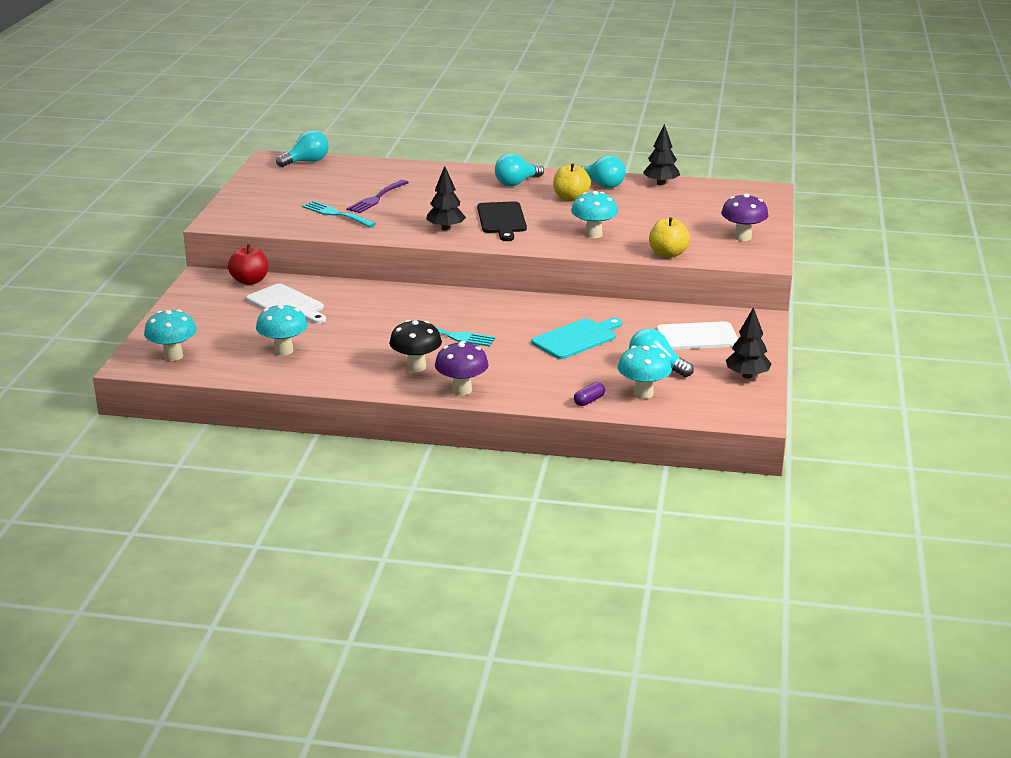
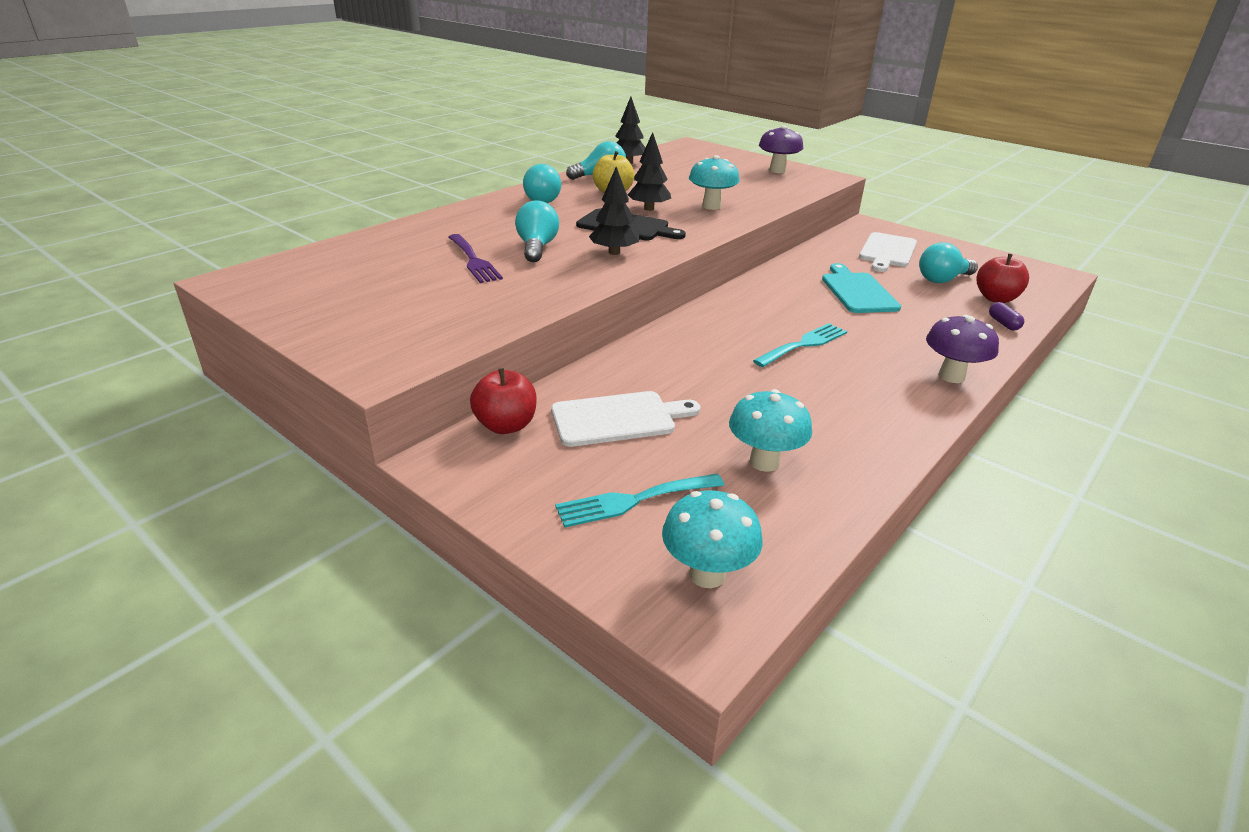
camera: 60 degrees left, 5 degrees up
turquoise light bulb [276,130,329,167] -> turquoise light bulb moved to [515,200,559,262]
turquoise fork [302,201,376,227] -> turquoise fork moved to [555,474,724,528]
black mushroom [389,320,442,372] -> none
turquoise mushroom [618,345,672,399] -> red apple [976,254,1029,303]
yellow apple [649,217,690,258] -> none
black tree [726,307,772,379] -> black tree moved to [628,132,671,211]

